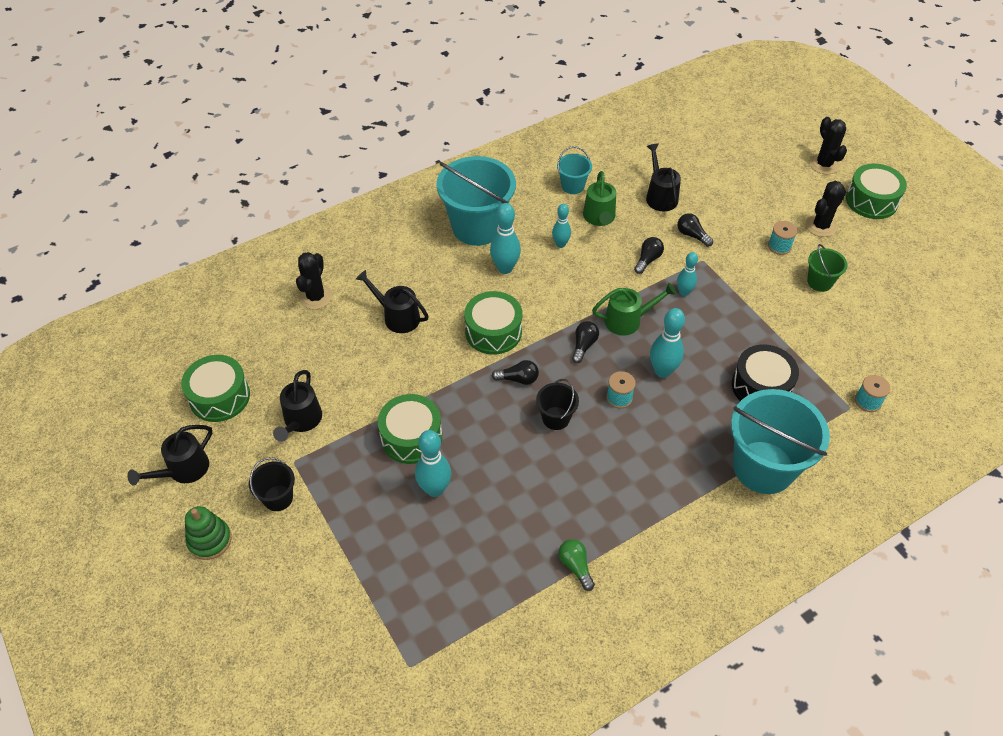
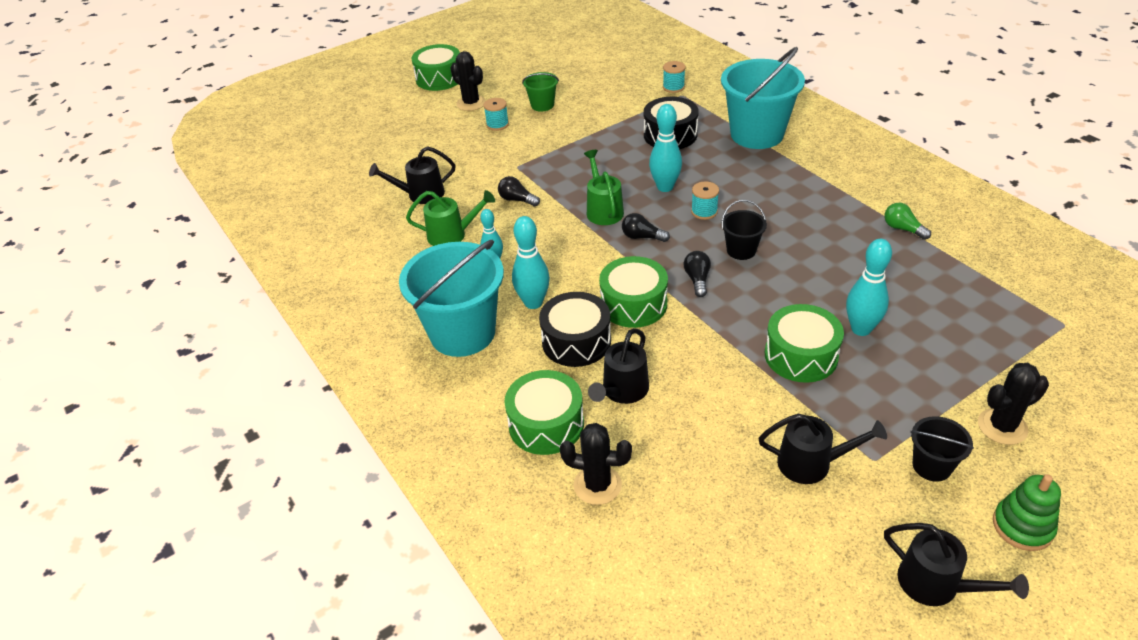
camera: 90 degrees left, 10 degrees down
green drum [181,355,250,422] -> green drum moved to [505,370,584,455]
turquoise bucket [557,146,592,194] -> none
green light bulb [558,539,595,591] -> green light bulb turned 75 degrees clockwise [885,203,931,240]
black light bulb [677,213,713,247] -> none
turquoise bowling pin [677,252,698,296] -> none
black cactus [809,117,847,174] -> black cactus moved to [978,363,1049,445]
none -> black drum [539,292,611,367]

